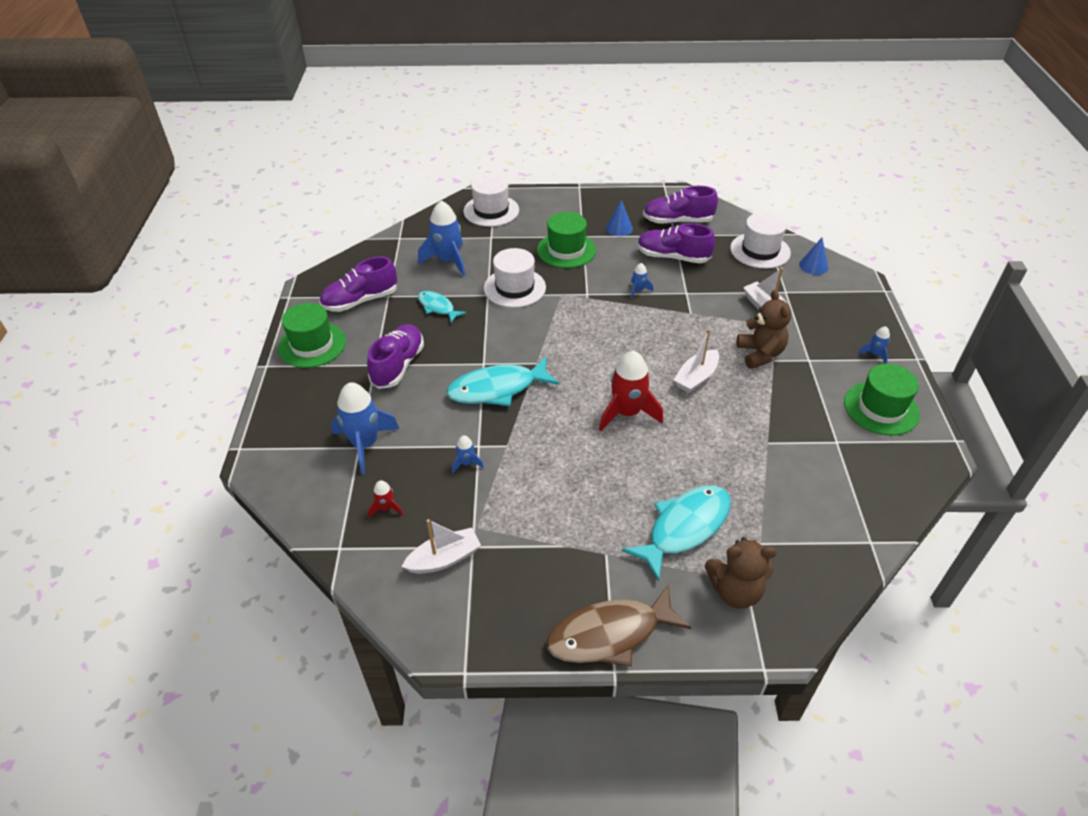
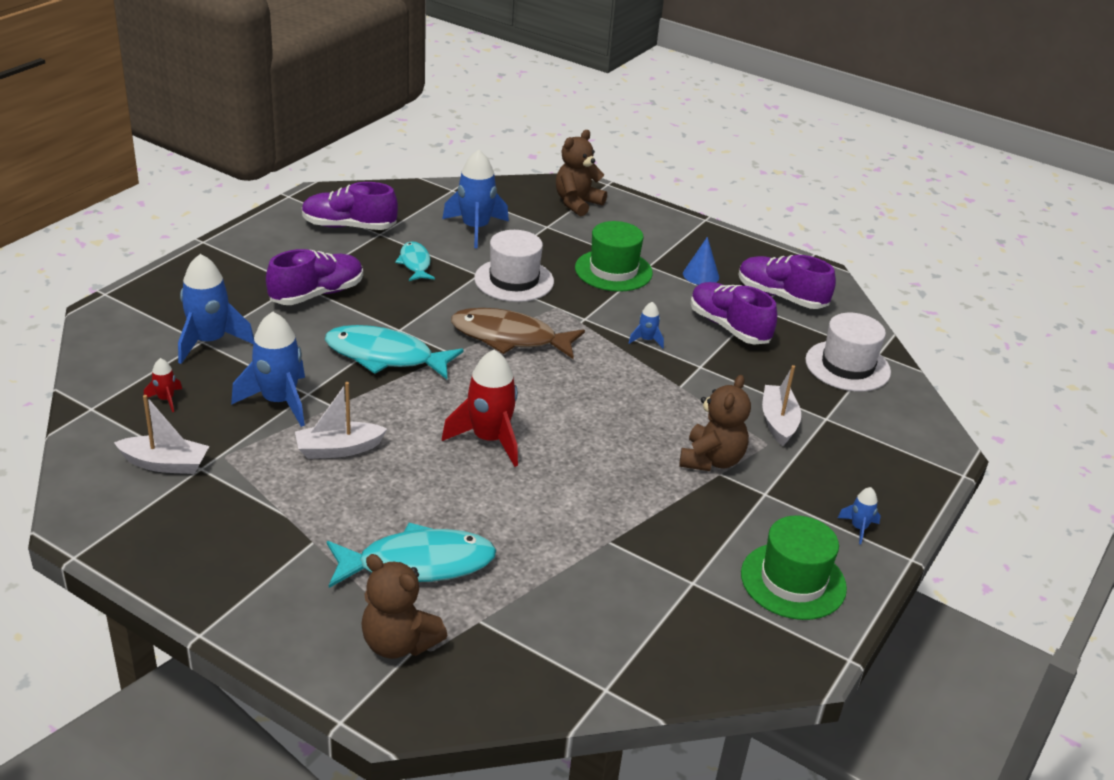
camera: 30 degrees right, 10 degrees down
green hat [278,303,346,368] -> none
blue rocket [452,435,484,473] -> blue rocket [231,312,305,427], size x2.13
white hat [463,174,519,227] -> brown teddy bear [556,130,607,216]
brown fish [547,584,691,666] -> brown fish moved to [451,308,585,359]
white boat [674,329,719,393] -> white boat moved to [295,382,387,459]
blue cone [799,238,828,275] -> none

